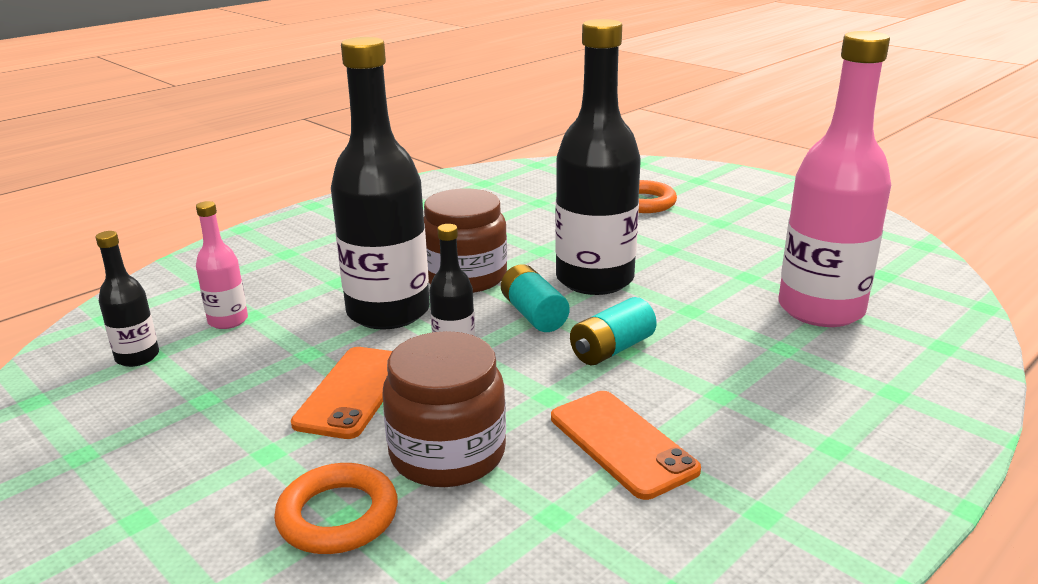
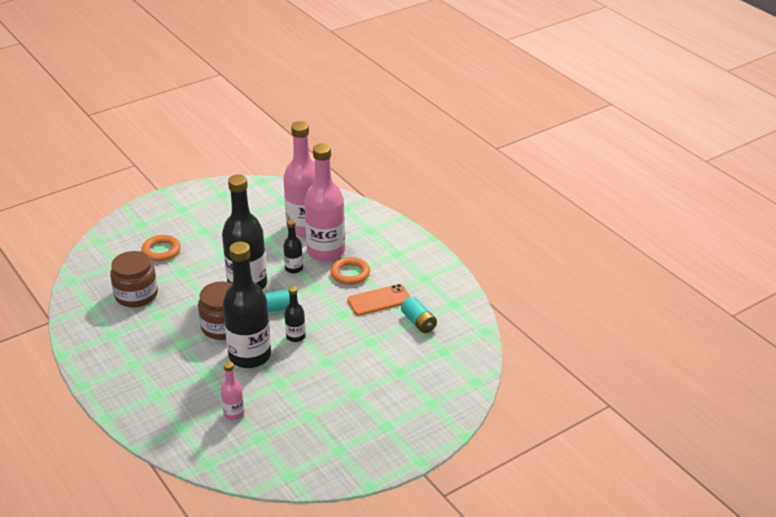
camera: 80 degrees left, 10 degrees up
black bottle [96,231,159,367] -> black bottle moved to [283,220,303,273]
orange ring [274,463,398,554] -> orange ring moved to [330,257,370,285]
orange phone [291,347,392,439] -> none
brown jar [383,331,506,487] -> brown jar moved to [110,251,158,307]
turquoise battery [570,297,657,365] -> turquoise battery moved to [401,297,437,333]
none -> pink bottle [304,143,345,262]

